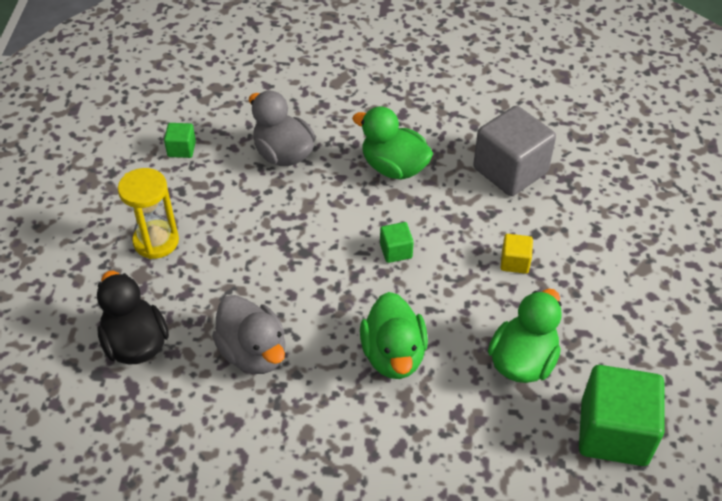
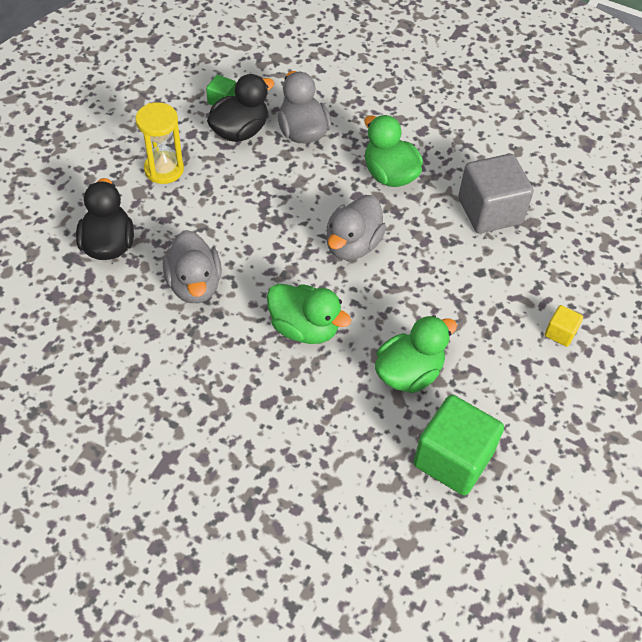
camera: 20 degrees right, 5 degrees up
green duck [360,292,428,379] -> green duck turned 75 degrees counterclockwise [267,284,351,344]
green cube [380,222,414,263] -> grey duck [326,195,386,260]
yellow cube [501,234,533,274] -> yellow cube moved to [545,305,583,347]
none -> black duck [207,74,274,142]

